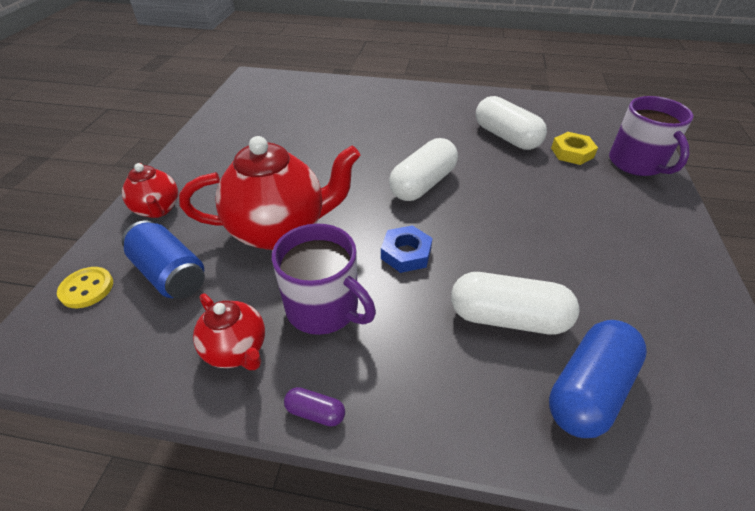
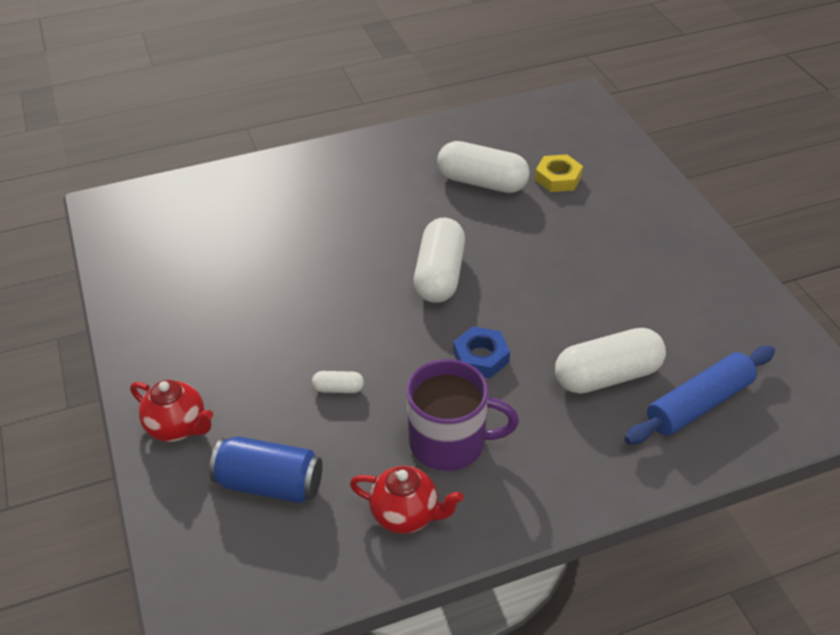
camera: 30 degrees left, 0 degrees up
yellow button [57,267,113,308] -> none
red teapot [179,136,361,250] -> white capsule [312,371,364,393]
purple capsule [284,387,345,427] -> none
blue capsule [549,320,647,438] -> blue rolling pin [624,346,775,445]
purple mug [609,96,694,176] -> none

